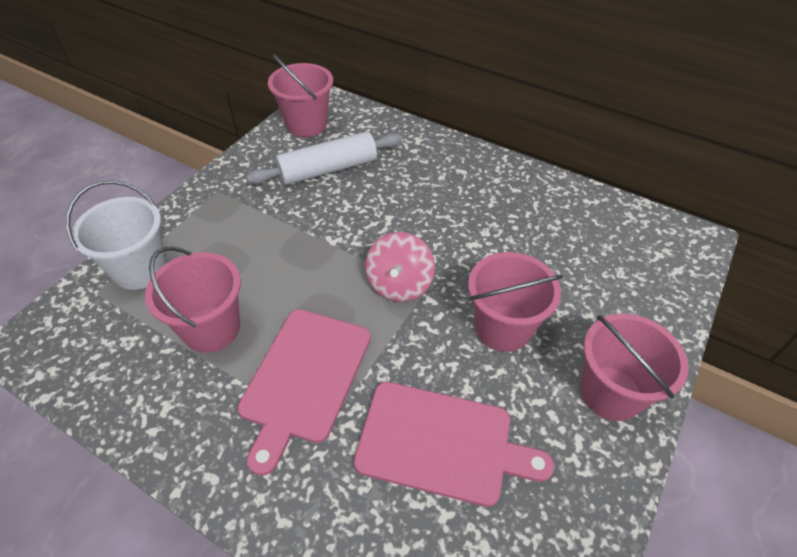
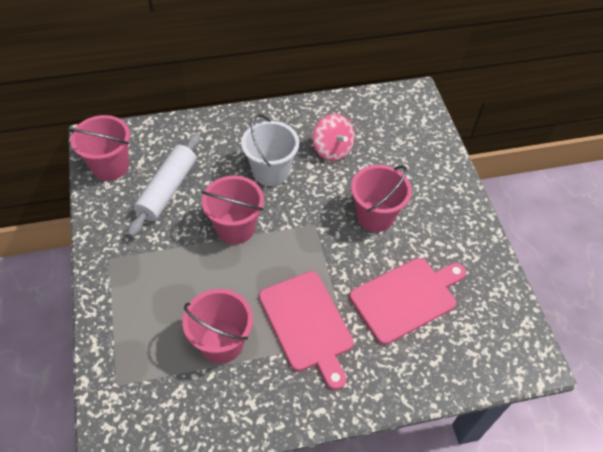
camera: 45 degrees left, 5 degrees up
white bucket [66,180,167,290] -> white bucket moved to [241,114,299,186]
pink spinning top [365,232,435,302] -> pink spinning top moved to [313,114,355,161]
pink bucket [581,314,689,421] -> pink bucket moved to [201,175,264,244]

